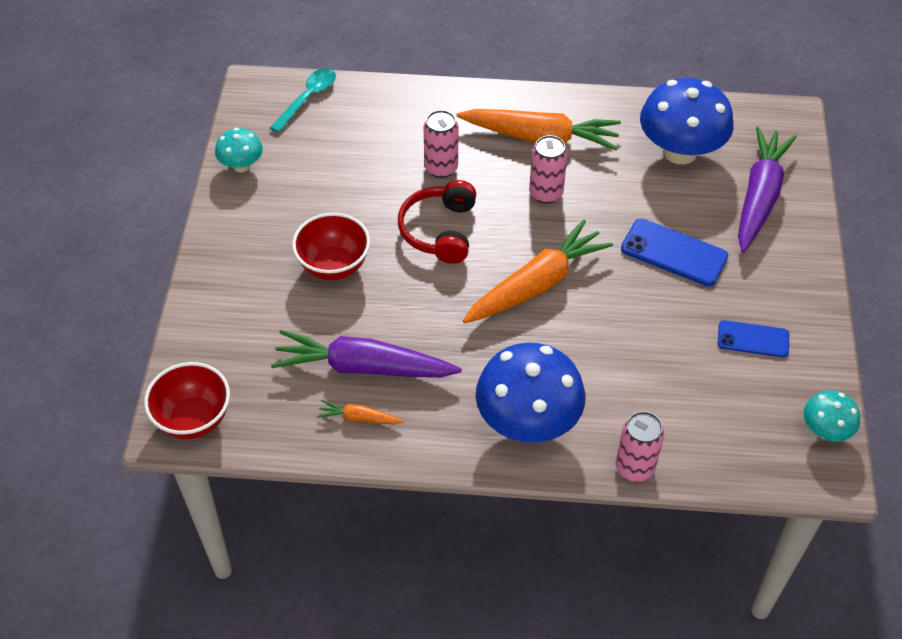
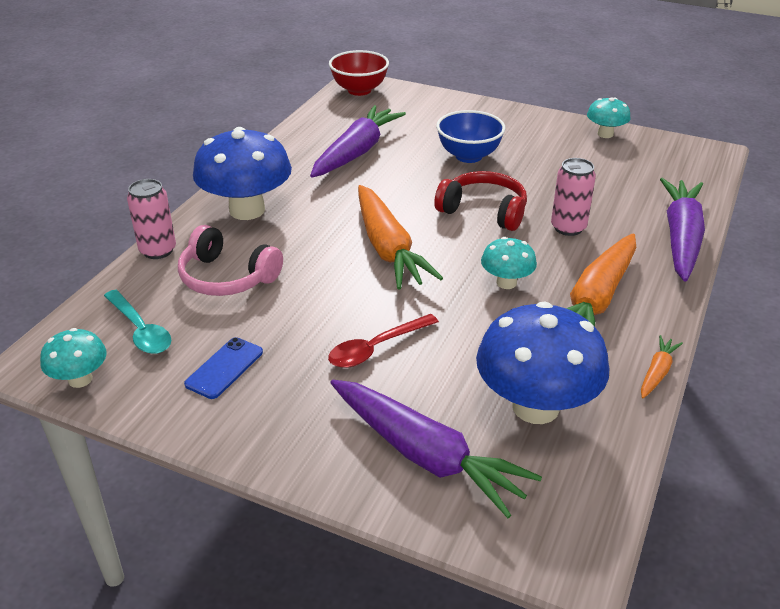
camera: 110 degrees right, 15 degrees down
turquoise spoon [270,68,336,133] -> turquoise spoon moved to [104,290,172,354]
red bowl [292,213,370,280] -> blue bowl [436,110,505,163]
orange carrot [317,400,404,424] -> orange carrot moved to [641,335,683,399]
pink can [529,135,568,204] -> turquoise mushroom [481,237,537,289]
blue phone [621,219,728,286] -> red spoon [328,314,439,368]
none -> pink headphones [178,225,283,296]
none -> purple carrot [660,178,705,282]

